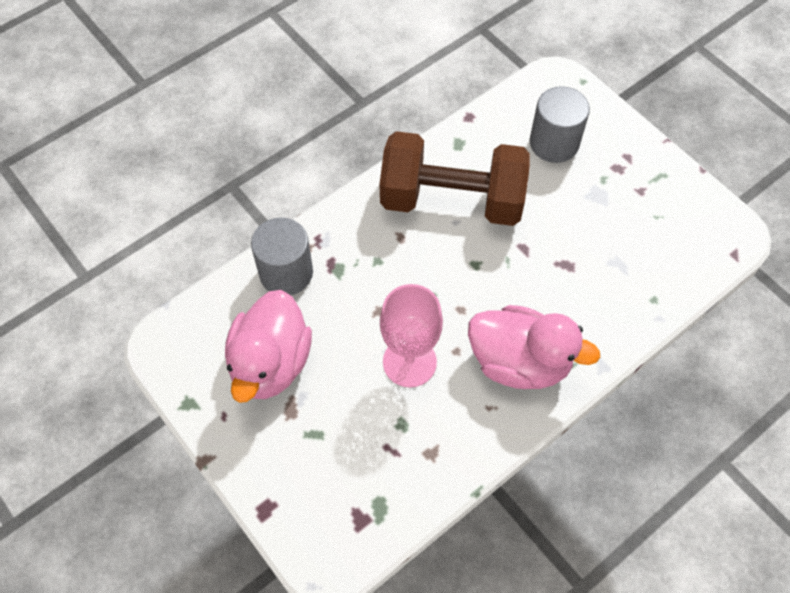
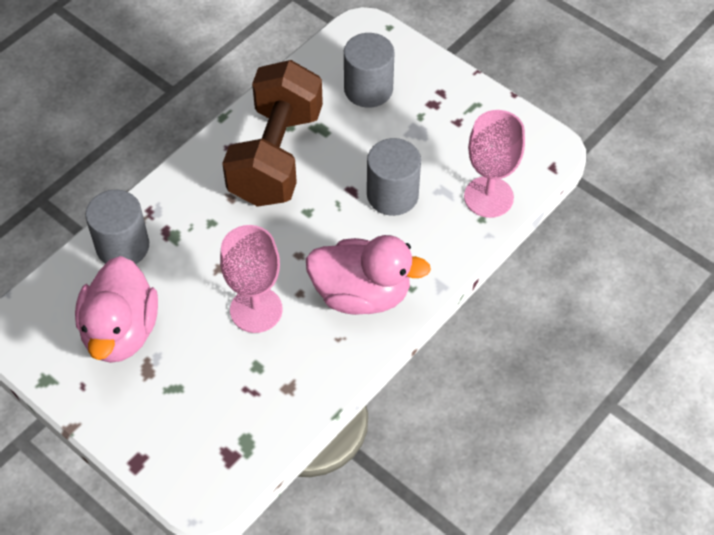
camera: 10 degrees left, 5 degrees down
brown dumbbell [380,131,530,226] -> brown dumbbell turned 75 degrees counterclockwise [222,60,323,207]
none -> grey cylinder [367,138,421,216]
none -> pink goblet [464,110,525,218]

